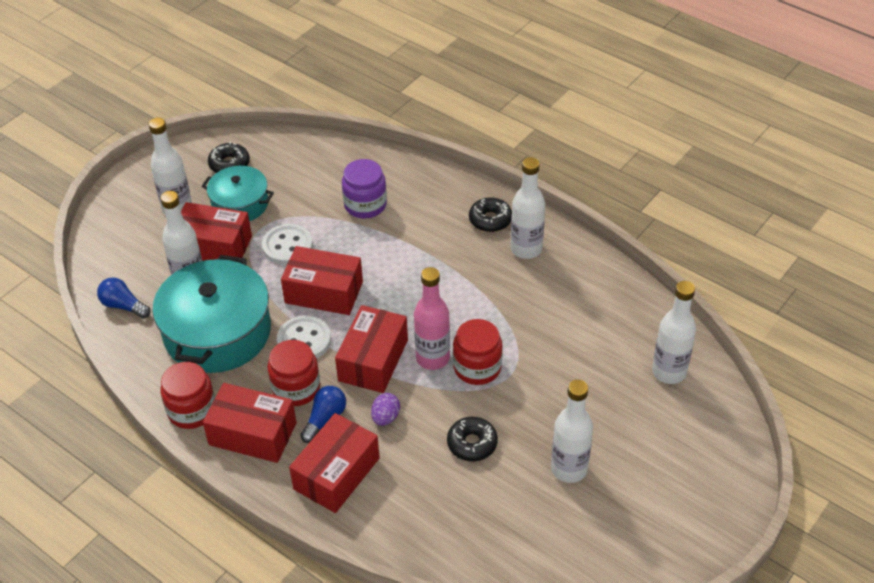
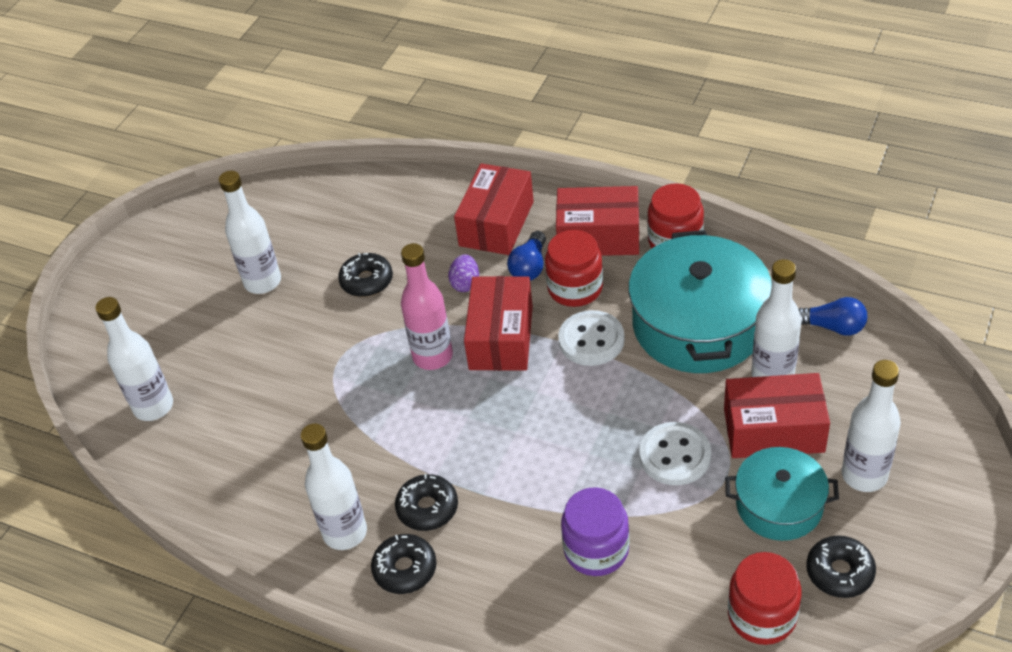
camera: 170 degrees right, 0 degrees up
red box [281,246,363,315] -> none
red jar [453,319,503,385] -> red jar moved to [728,552,802,645]
none -> black donut [395,474,458,531]

